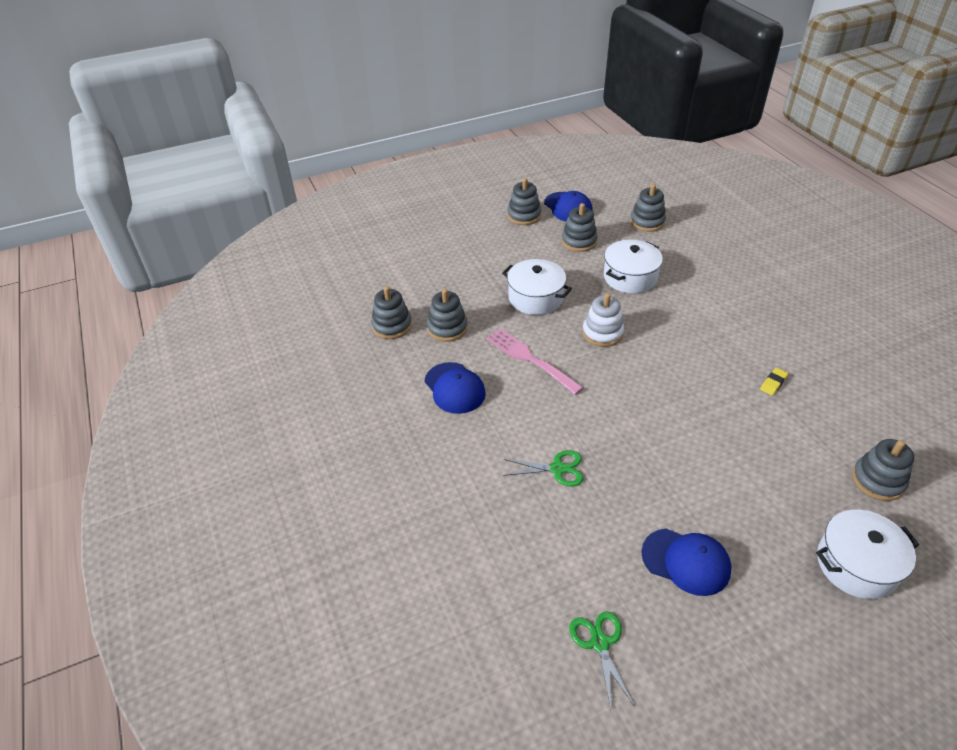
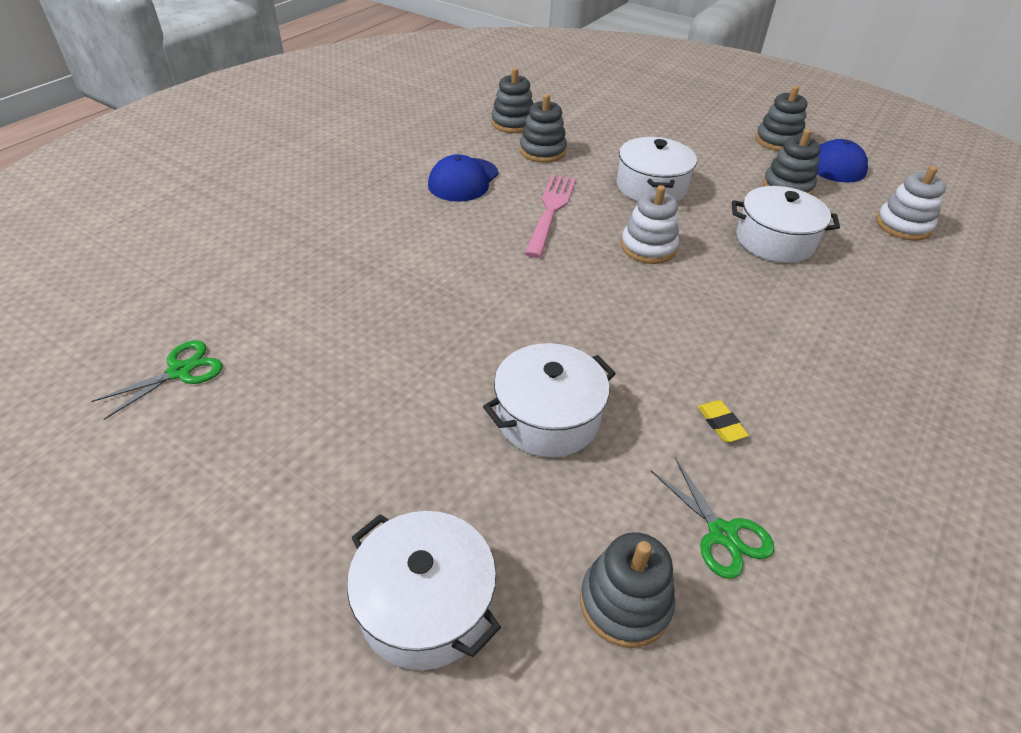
camera: 55 degrees right, 0 degrees up
green scissors [503,450,583,486] -> green scissors moved to [651,457,775,579]
grey stacking toy [630,184,666,232] -> white stacking toy [876,166,946,241]
blue cap [641,529,732,596] -> none
yellow eraser [760,368,788,396] -> yellow eraser turned 60 degrees clockwise [697,400,749,442]
none -> white pot [483,343,616,458]

